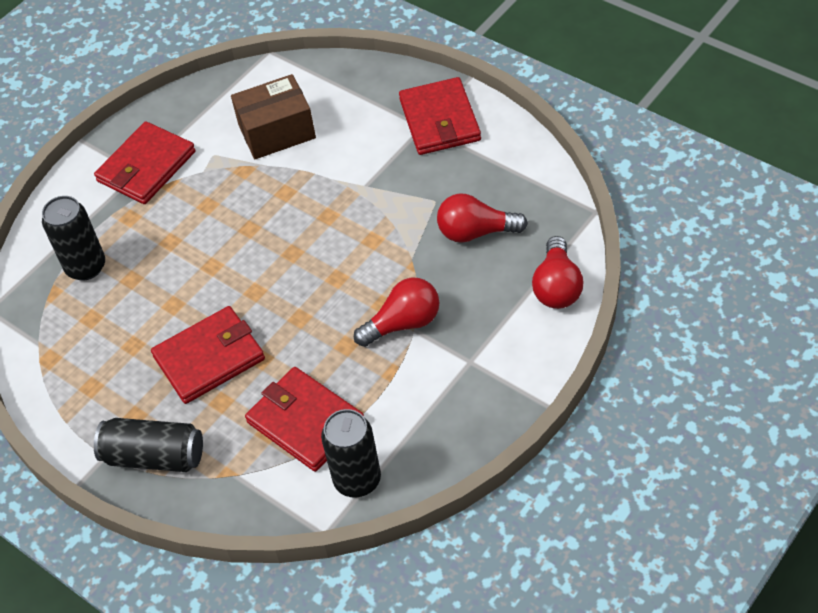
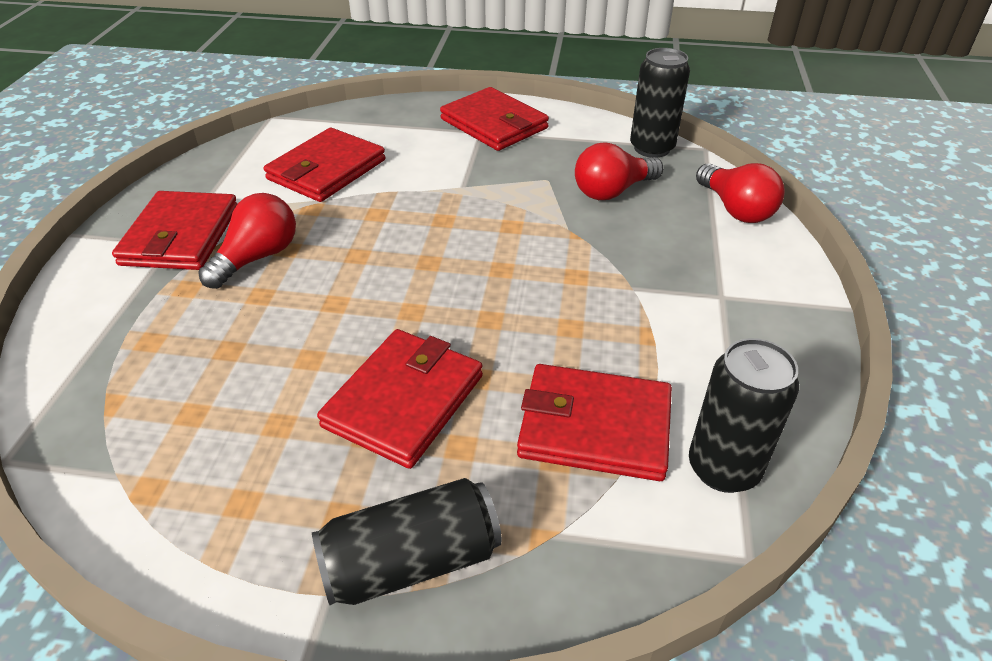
camera: 35 degrees left, 10 degrees down
black can [42,196,105,281] -> black can moved to [630,48,690,158]
brown box [231,74,316,159] -> red wallet [264,128,386,202]
red light bulb [354,278,439,347] -> red light bulb moved to [198,193,296,289]

